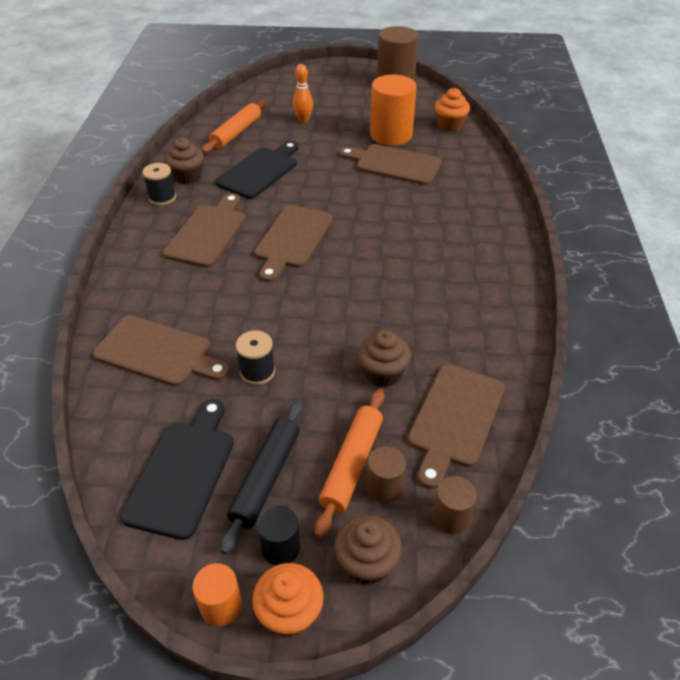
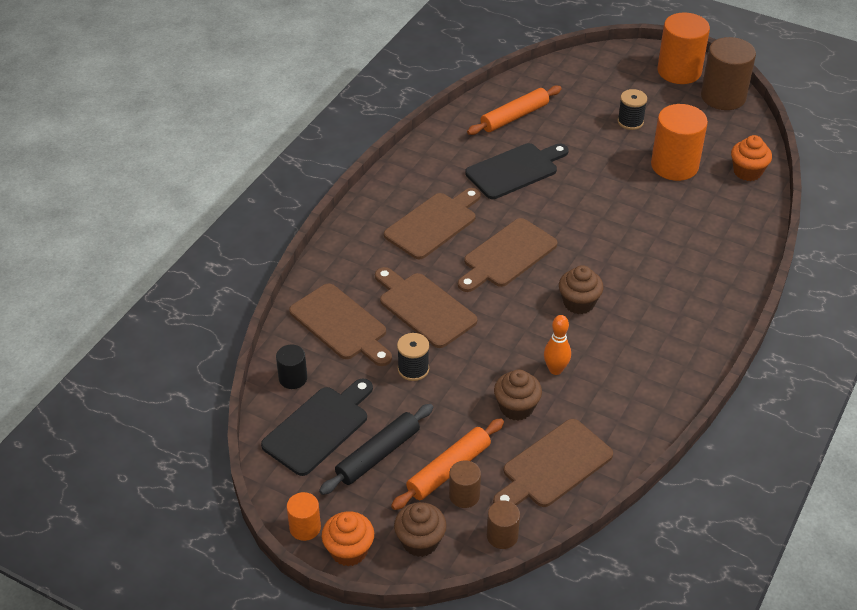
camera: 25 degrees right, 0 degrees up
black spool [142,163,176,206] -> black spool moved to [618,89,647,130]
brown cupcake [165,138,204,184] -> brown cupcake moved to [559,265,603,314]
black cylinder [257,506,300,565] -> black cylinder moved to [276,345,307,389]
orange bowling pin [293,64,313,123] -> orange bowling pin moved to [544,315,571,375]
brown cutting board [339,144,442,185] -> brown cutting board moved to [375,267,477,348]
none -> orange cylinder [657,12,710,84]

